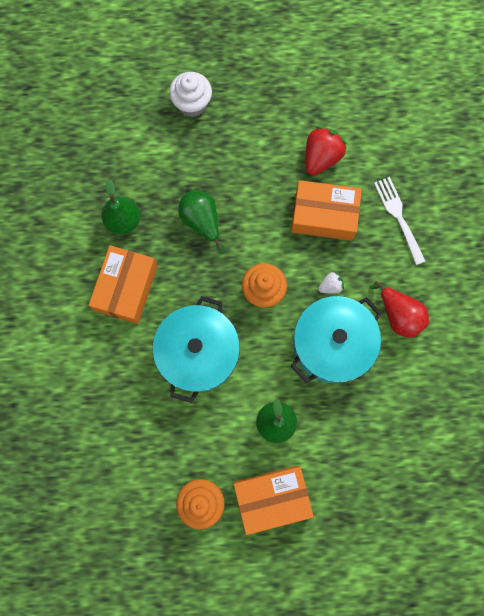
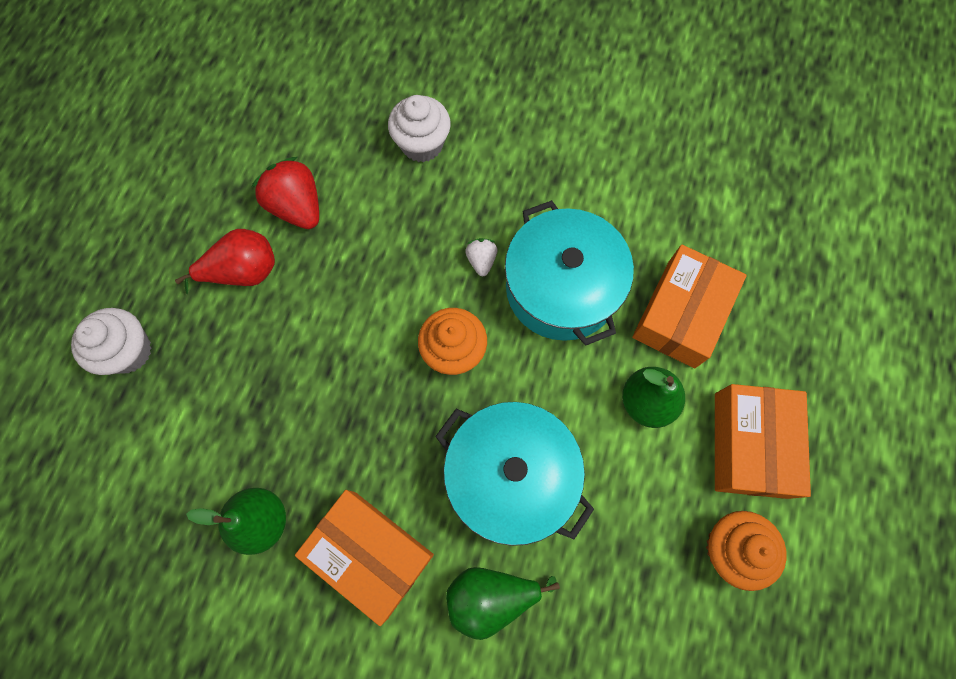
camera: 70 degrees left, 5 degrees down
green pear [179,190,225,254] -> green pear moved to [446,567,560,640]
orange box [291,180,362,241] -> orange box moved to [632,245,747,368]
red pear [370,281,429,338] -> red pear moved to [175,229,275,294]
white fork [374,177,425,265] -> white cupcake [388,95,451,162]

